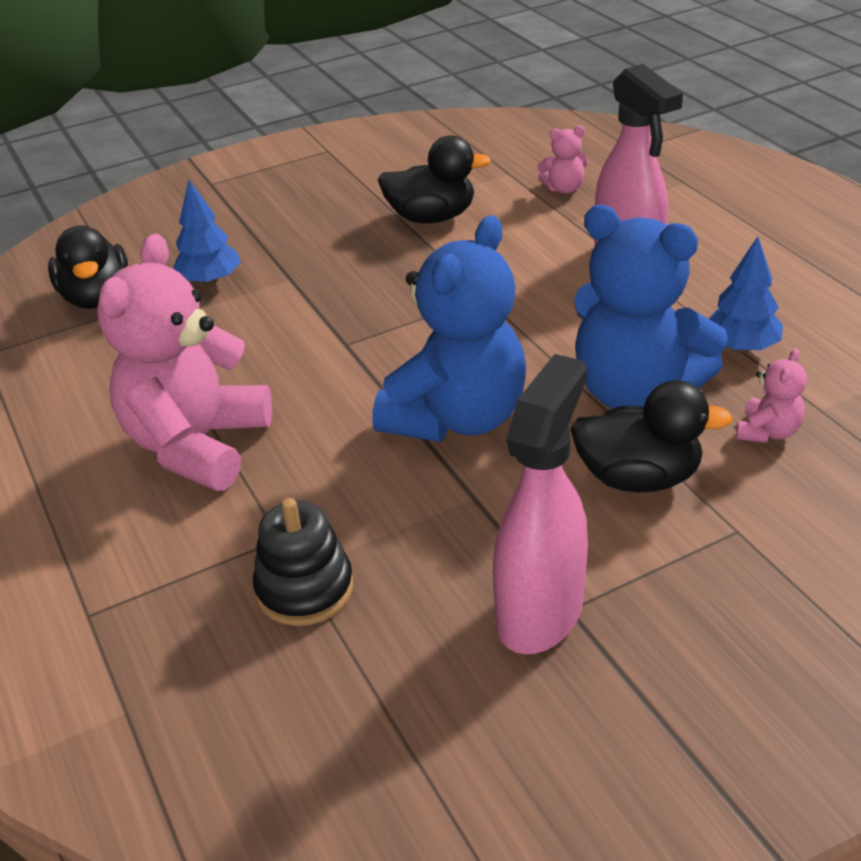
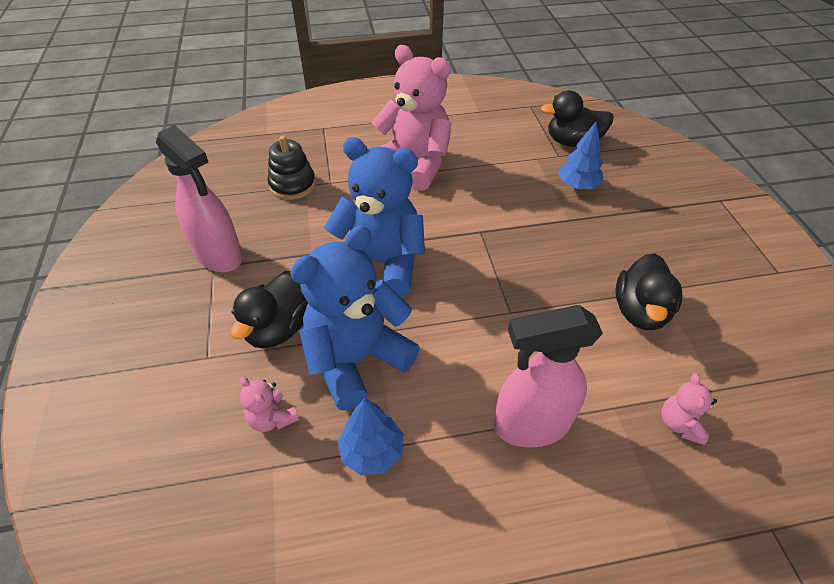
camera: 105 degrees right, 10 degrees up
blue teddy bear [372,215,526,442] -> blue teddy bear turned 150 degrees clockwise [324,137,425,297]

